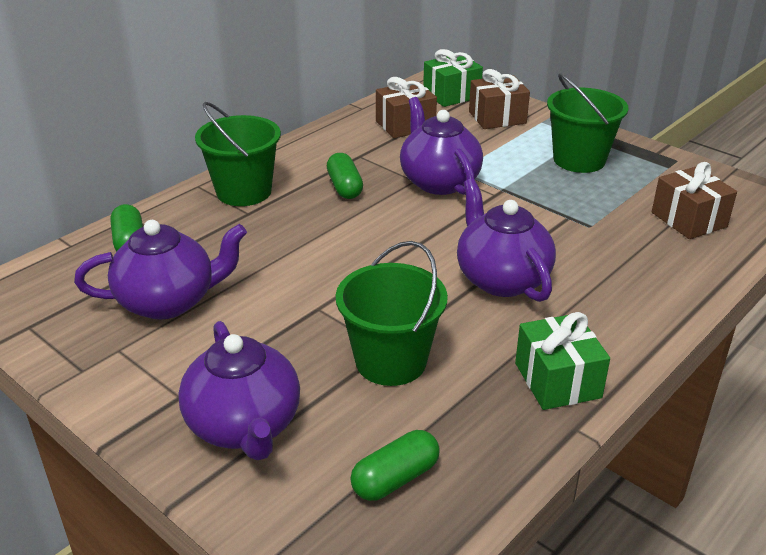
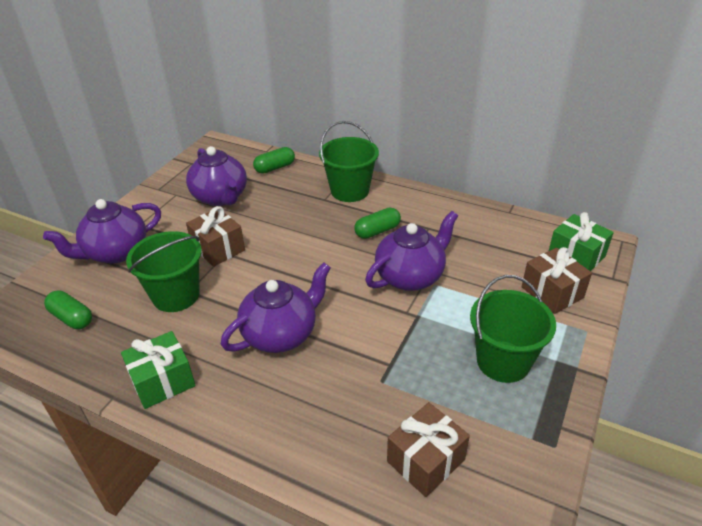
camera: 75 degrees right, 5 degrees up
brown gift [376,77,437,138] -> brown gift moved to [186,206,245,267]

